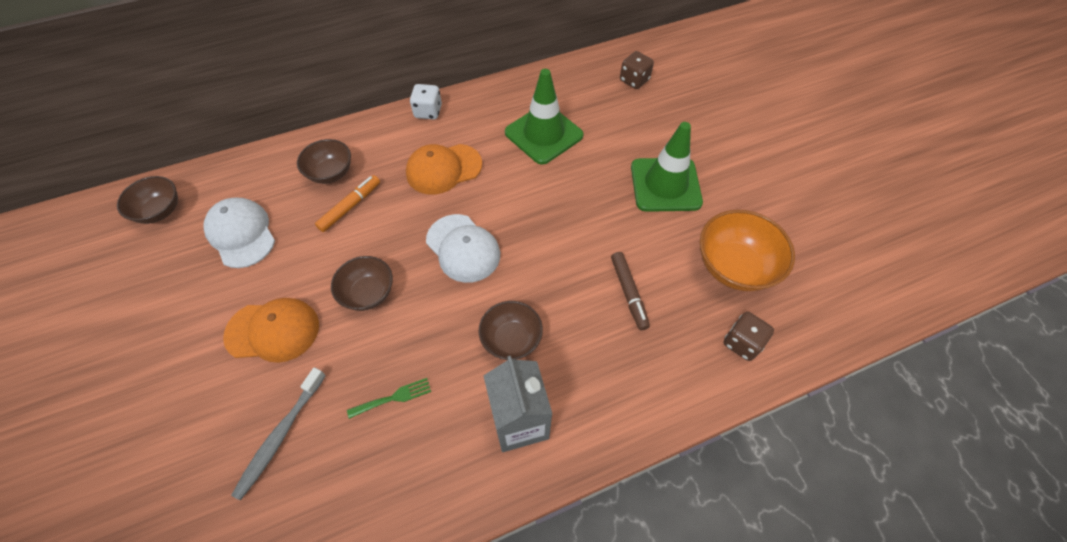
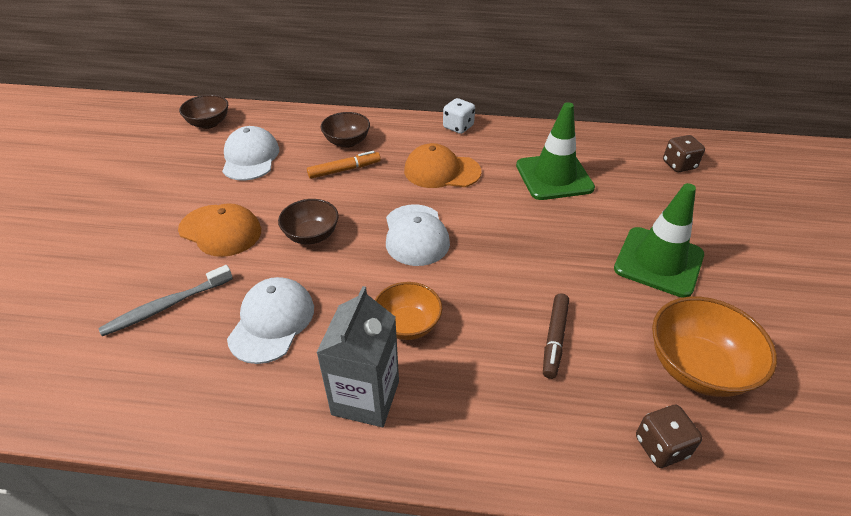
camera: 30 degrees right, 15 degrees down
green fork [347,378,431,419] -> white cap [227,277,314,364]
brown bowl [479,301,543,360] -> orange bowl [375,282,442,340]

